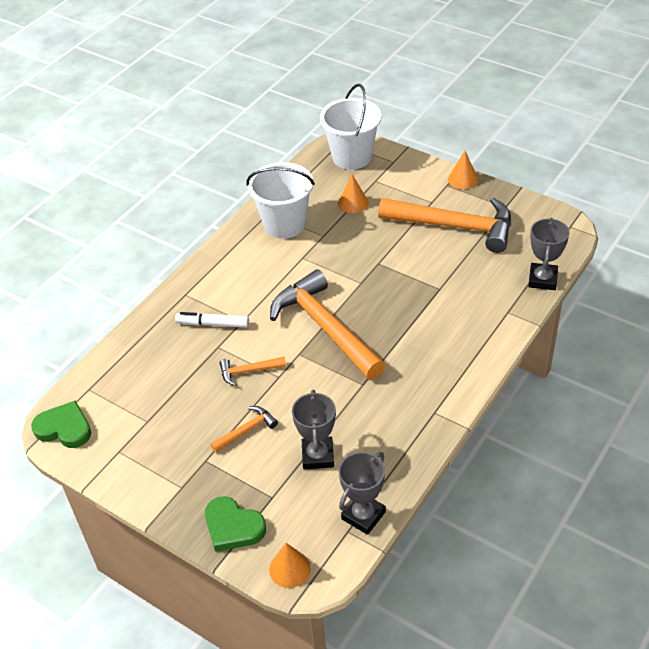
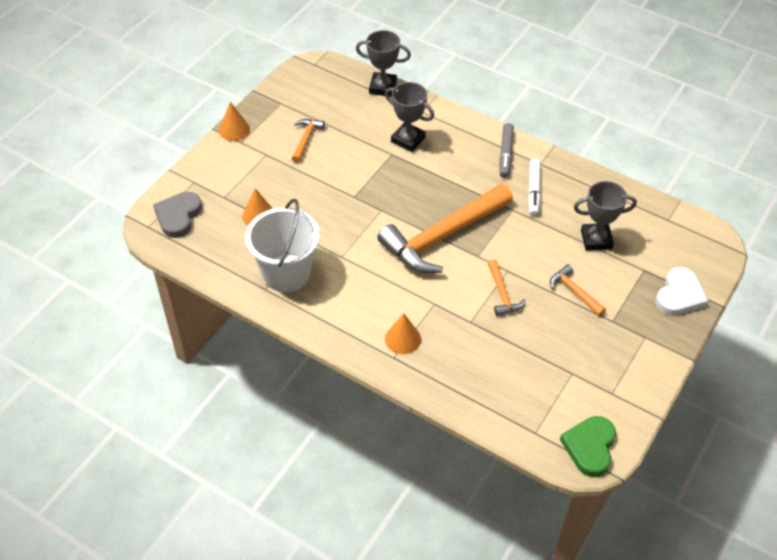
camera: 95 degrees left, 5 degrees up
white marker [175,312,249,328] -> white marker moved to [528,158,541,216]
green heart [205,496,266,552] -> white heart [655,267,708,316]
orange cone [269,543,311,588] -> orange cone moved to [385,313,421,354]
white bucket [320,84,381,170] -> grey heart [153,192,202,238]
grey trophy [339,452,386,535] -> grey trophy moved to [385,82,434,152]
orange hammer [378,198,511,253] -> orange hammer [292,119,325,163], size x0.44
none -> grey marker [499,123,514,178]

